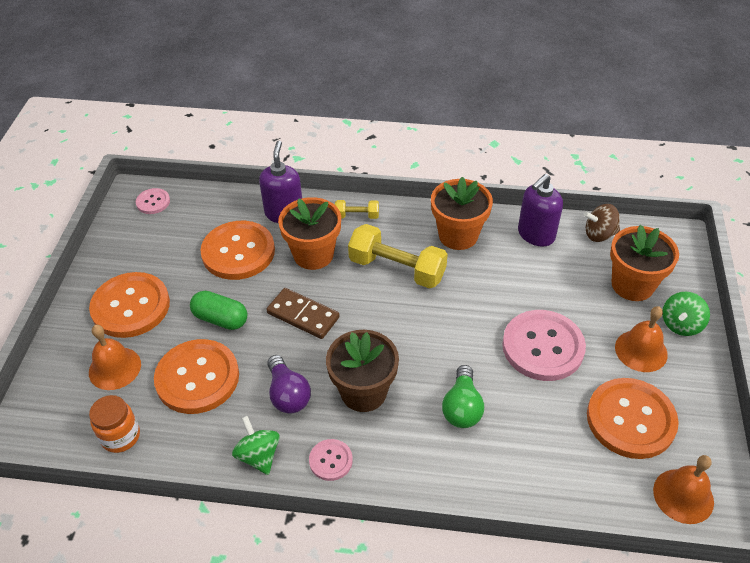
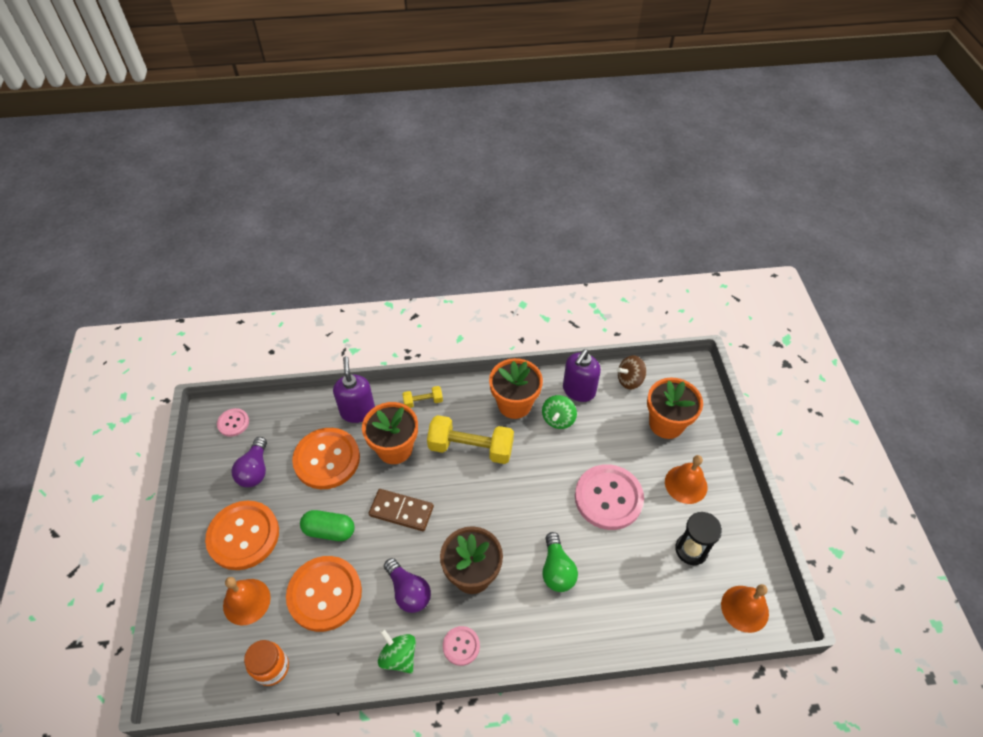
camera: 15 degrees left, 5 degrees up
orange button [587,378,679,459] -> black hourglass [675,512,722,565]
green spinning top [662,292,710,336] -> green spinning top moved to [542,395,577,429]
none -> purple light bulb [232,437,267,487]

